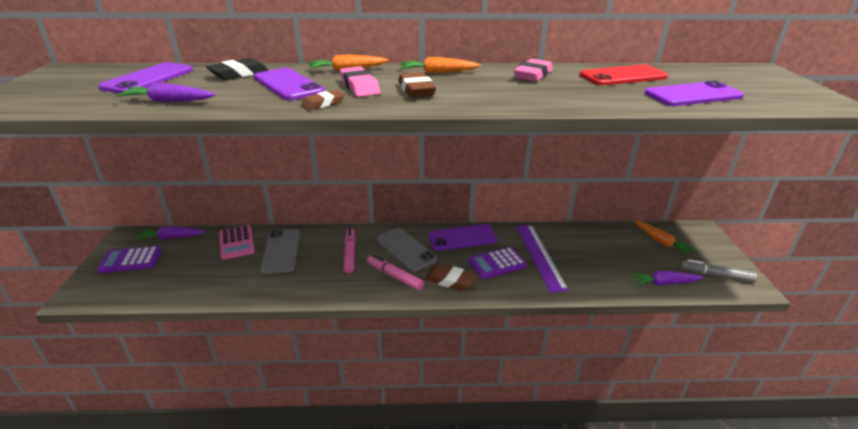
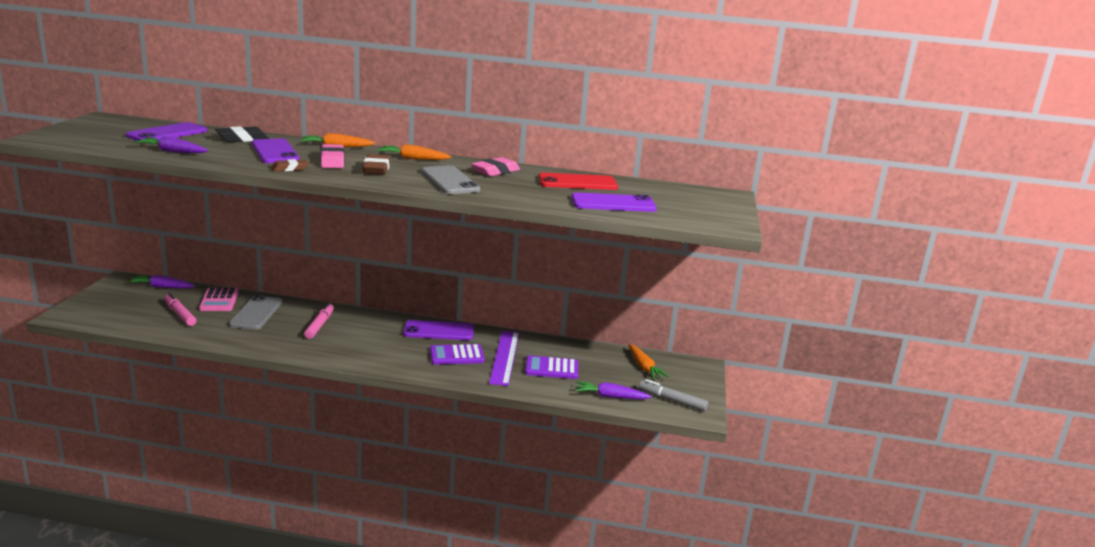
camera: 10 degrees right, 10 degrees down
purple calculator [97,246,162,273] -> purple calculator moved to [525,355,578,379]
pink marker [367,255,424,290] -> pink marker moved to [164,293,197,326]
grey phone [376,228,437,272] -> grey phone moved to [421,166,480,194]
brown eraser [425,263,477,291] -> none

